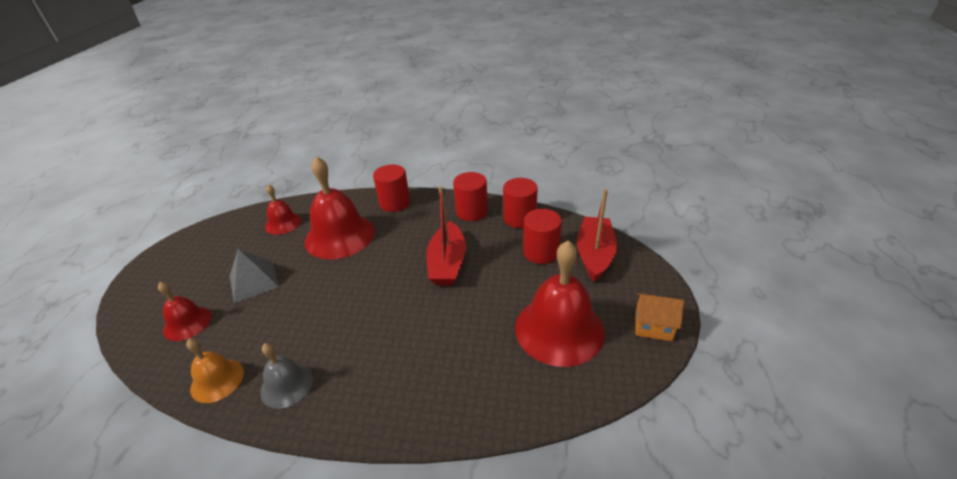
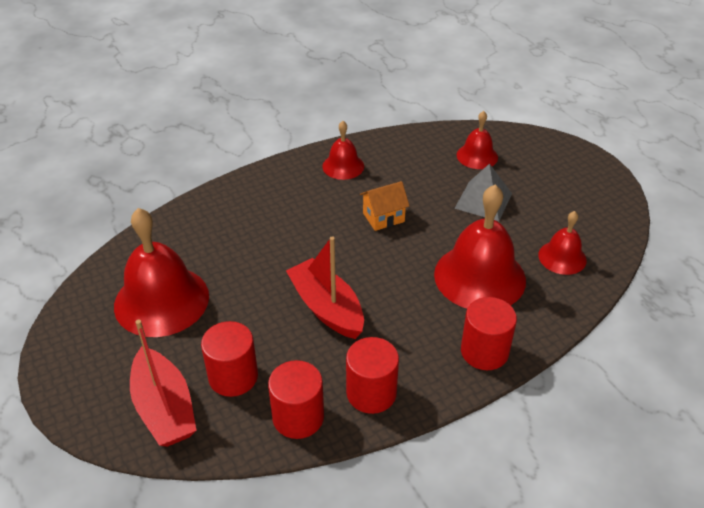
camera: 140 degrees right, 5 degrees up
orange bell [186,338,244,403] -> none
grey bell [260,343,313,409] -> red bell [322,121,364,180]
orange house [635,293,684,341] -> orange house moved to [360,181,409,231]

